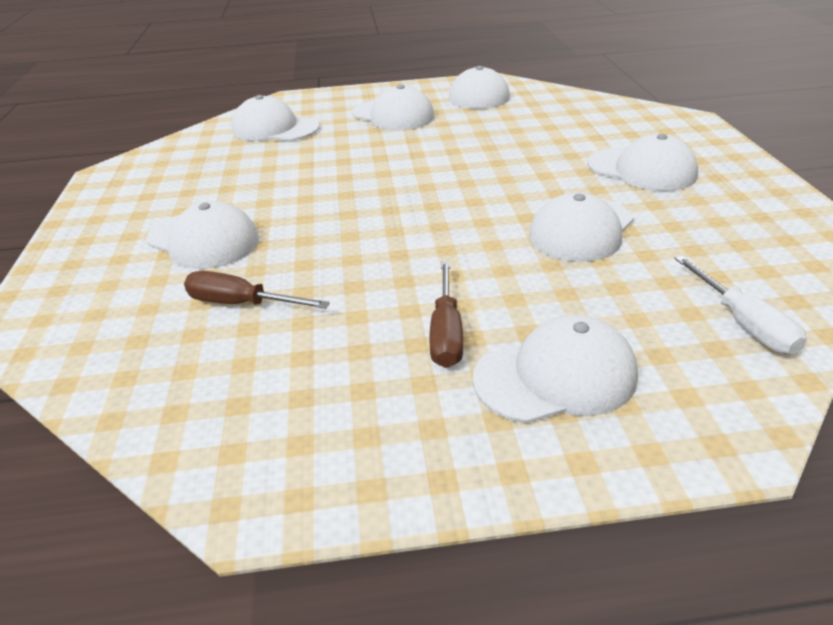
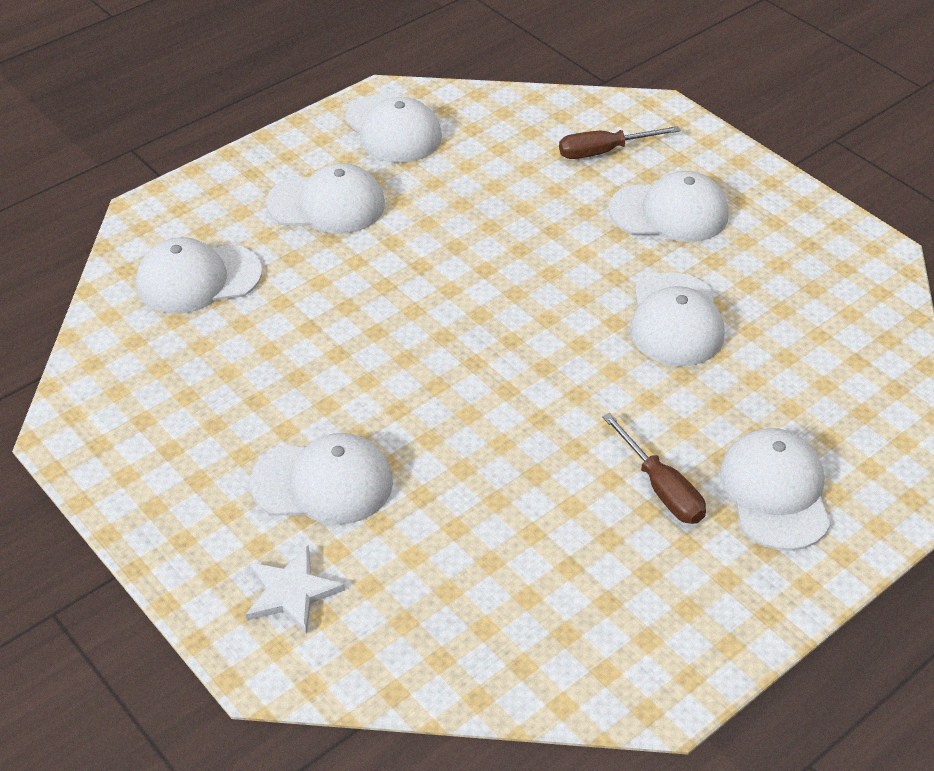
camera: 35 degrees left, 10 degrees up
brown screwdriver [184,271,330,309] -> brown screwdriver moved to [559,126,681,159]
white cap [473,315,638,423] -> white cap turned 45 degrees counterclockwise [720,428,831,551]
white screwdriver [674,255,807,355] -> none
none -> white star [246,545,345,634]

